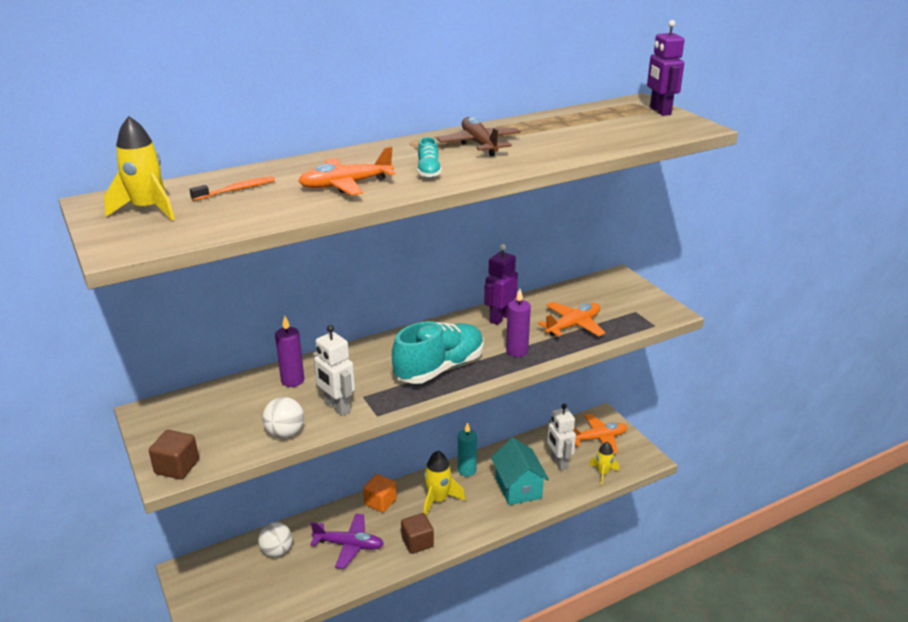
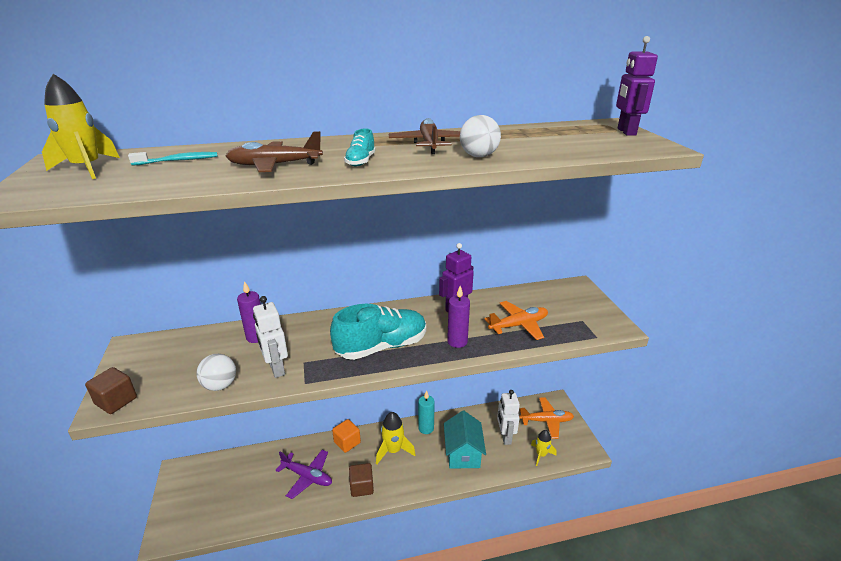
camera: 15 degrees right, 0 degrees up
orange toothbrush [189,176,275,201] -> turquoise toothbrush [128,152,218,166]
white ball [258,522,293,557] -> white ball moved to [460,115,501,157]
orange plane [298,147,395,195] -> brown plane [226,131,323,172]

